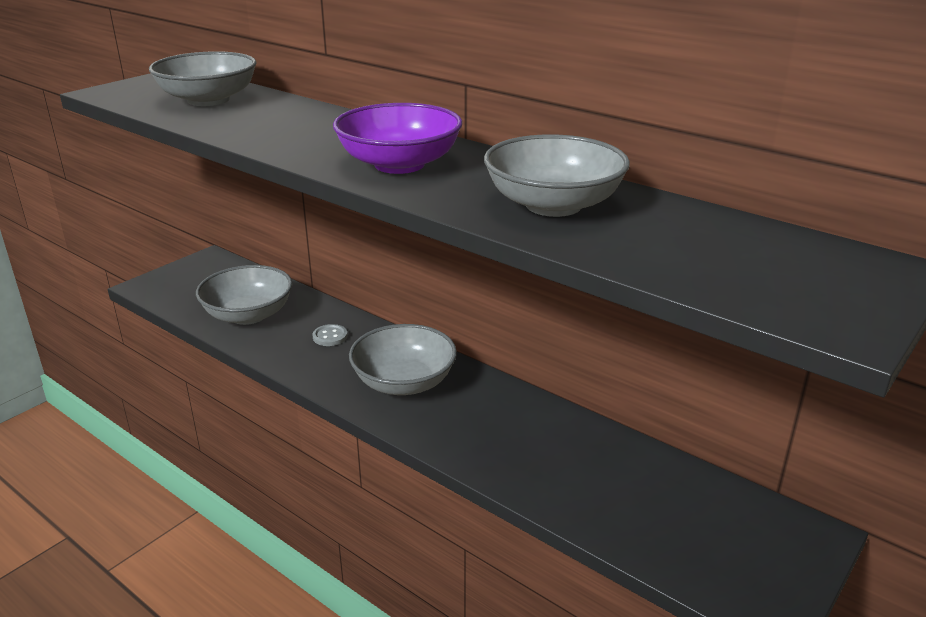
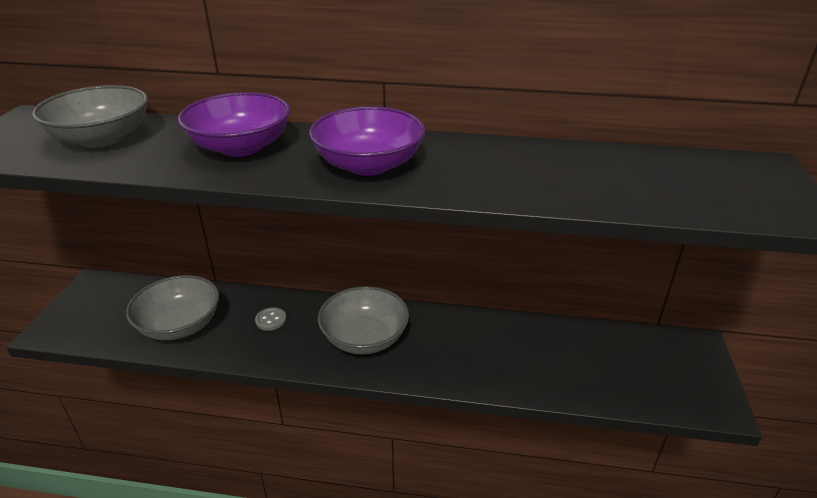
camera: 30 degrees left, 5 degrees up
grey bowl [484,134,630,217] -> none
none -> purple bowl [178,92,290,157]

